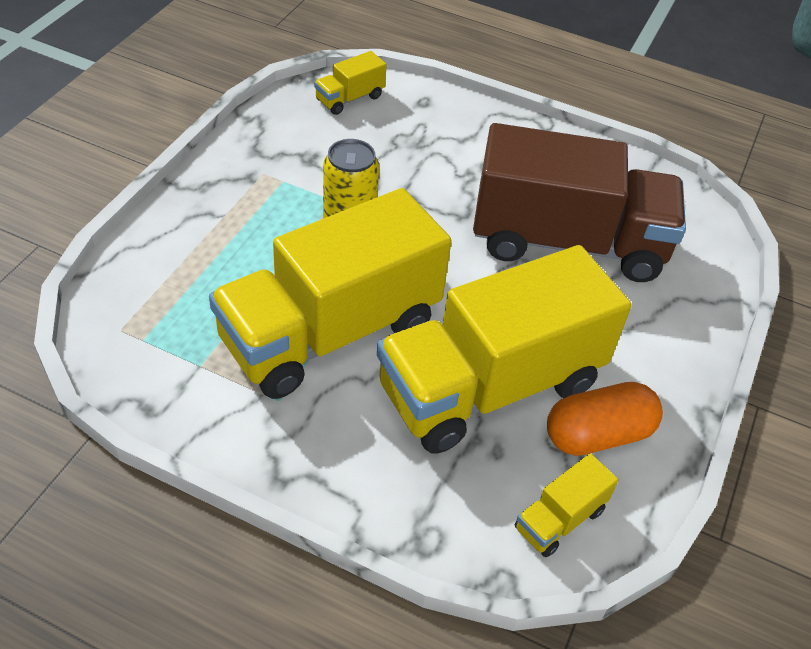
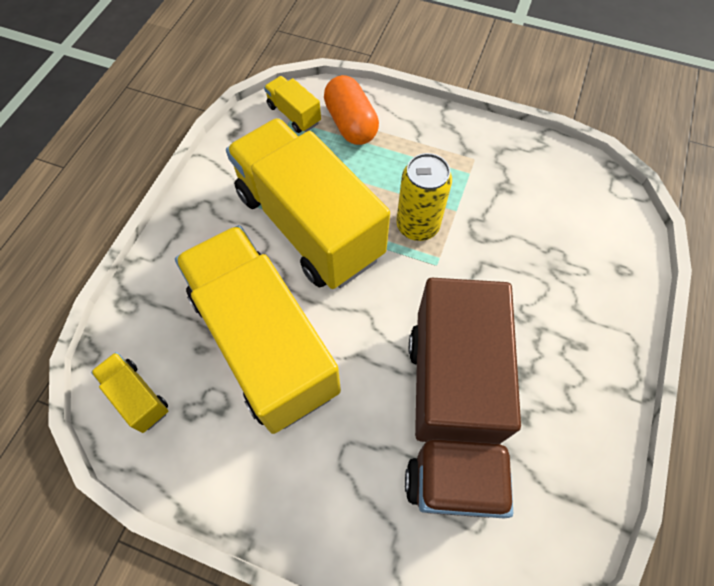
camera: 90 degrees right, 15 degrees up
yellow truck [314,51,387,115] -> yellow truck moved to [264,76,321,133]
orange capsule [547,382,663,456] -> orange capsule moved to [324,75,379,145]

